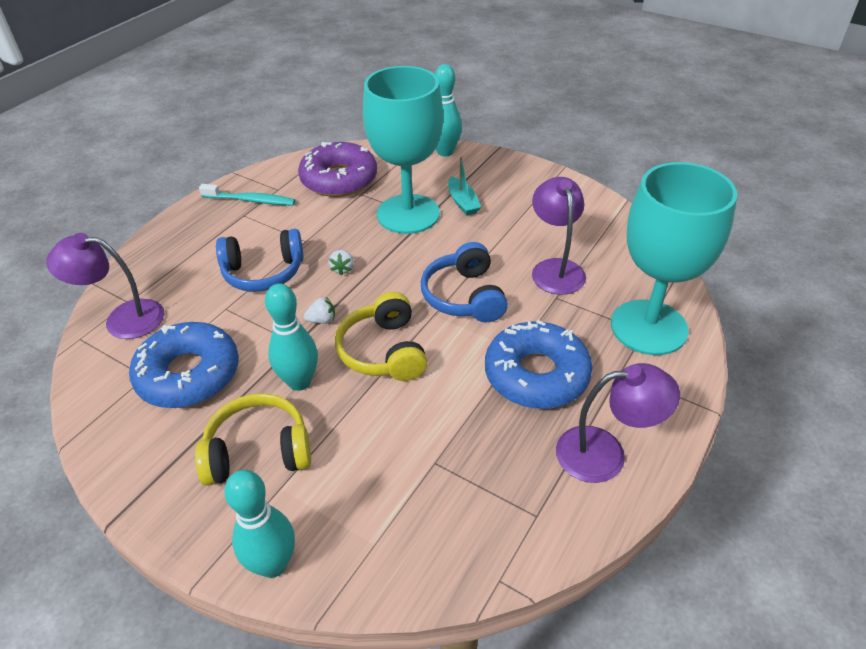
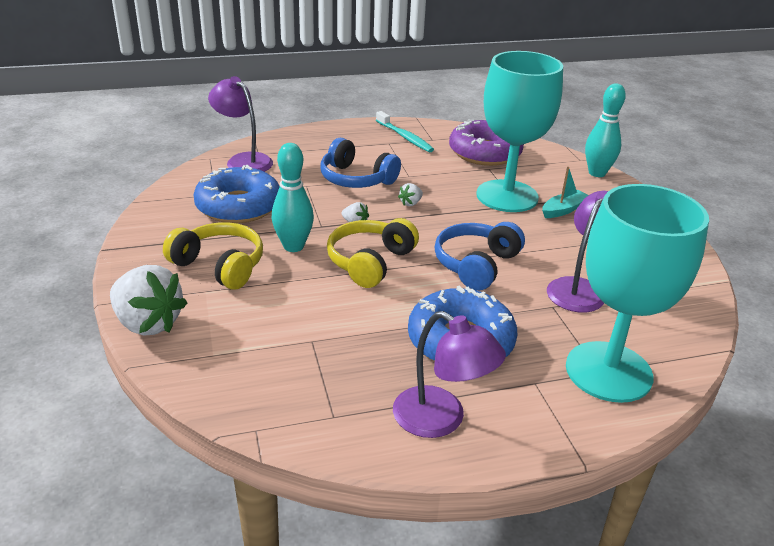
camera: 40 degrees right, 10 degrees down
turquoise bowling pin [225,470,295,578] -> white strawberry [110,265,187,336]
turquoise boat [448,156,481,215] -> turquoise boat turned 150 degrees counterclockwise [542,167,588,218]

